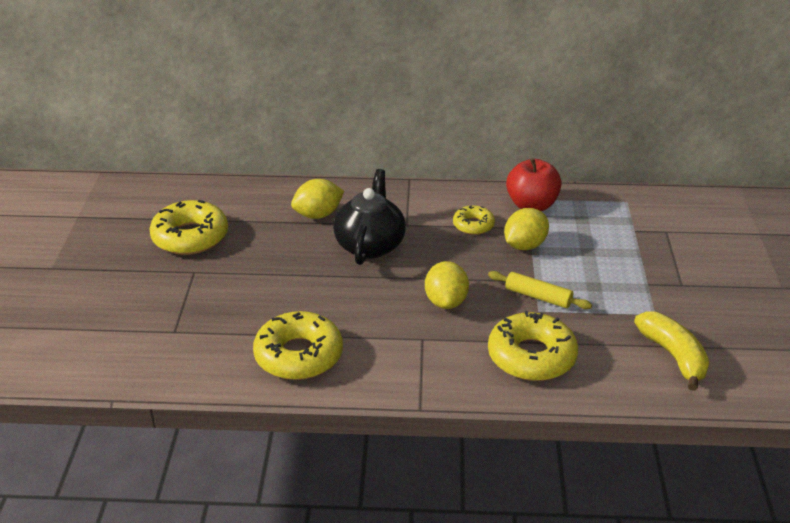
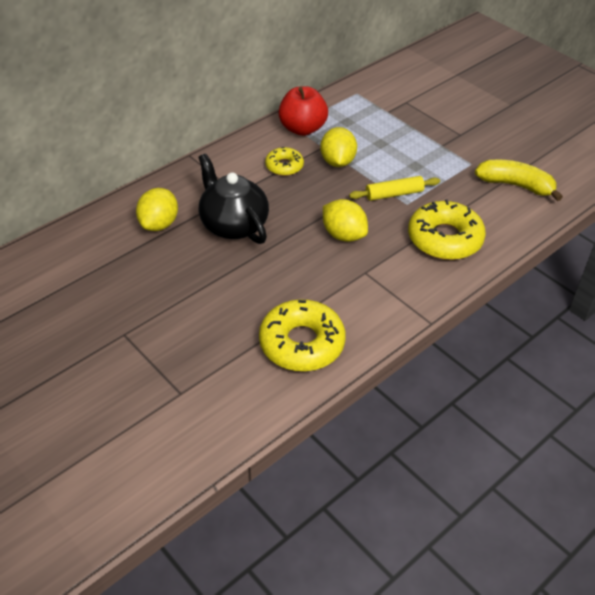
camera: 45 degrees left, 10 degrees up
yellow donut [149,200,228,255] -> none

